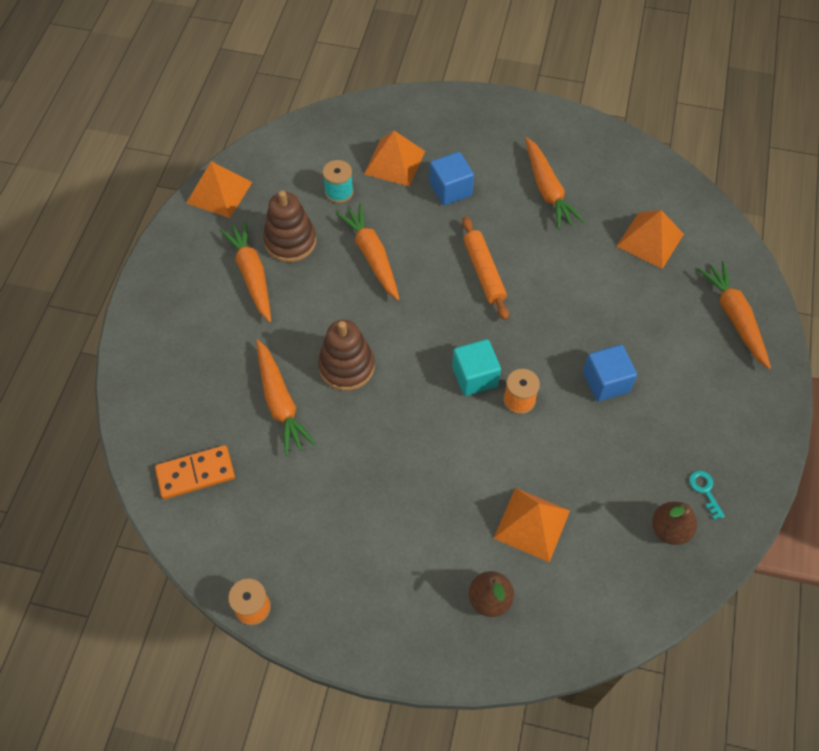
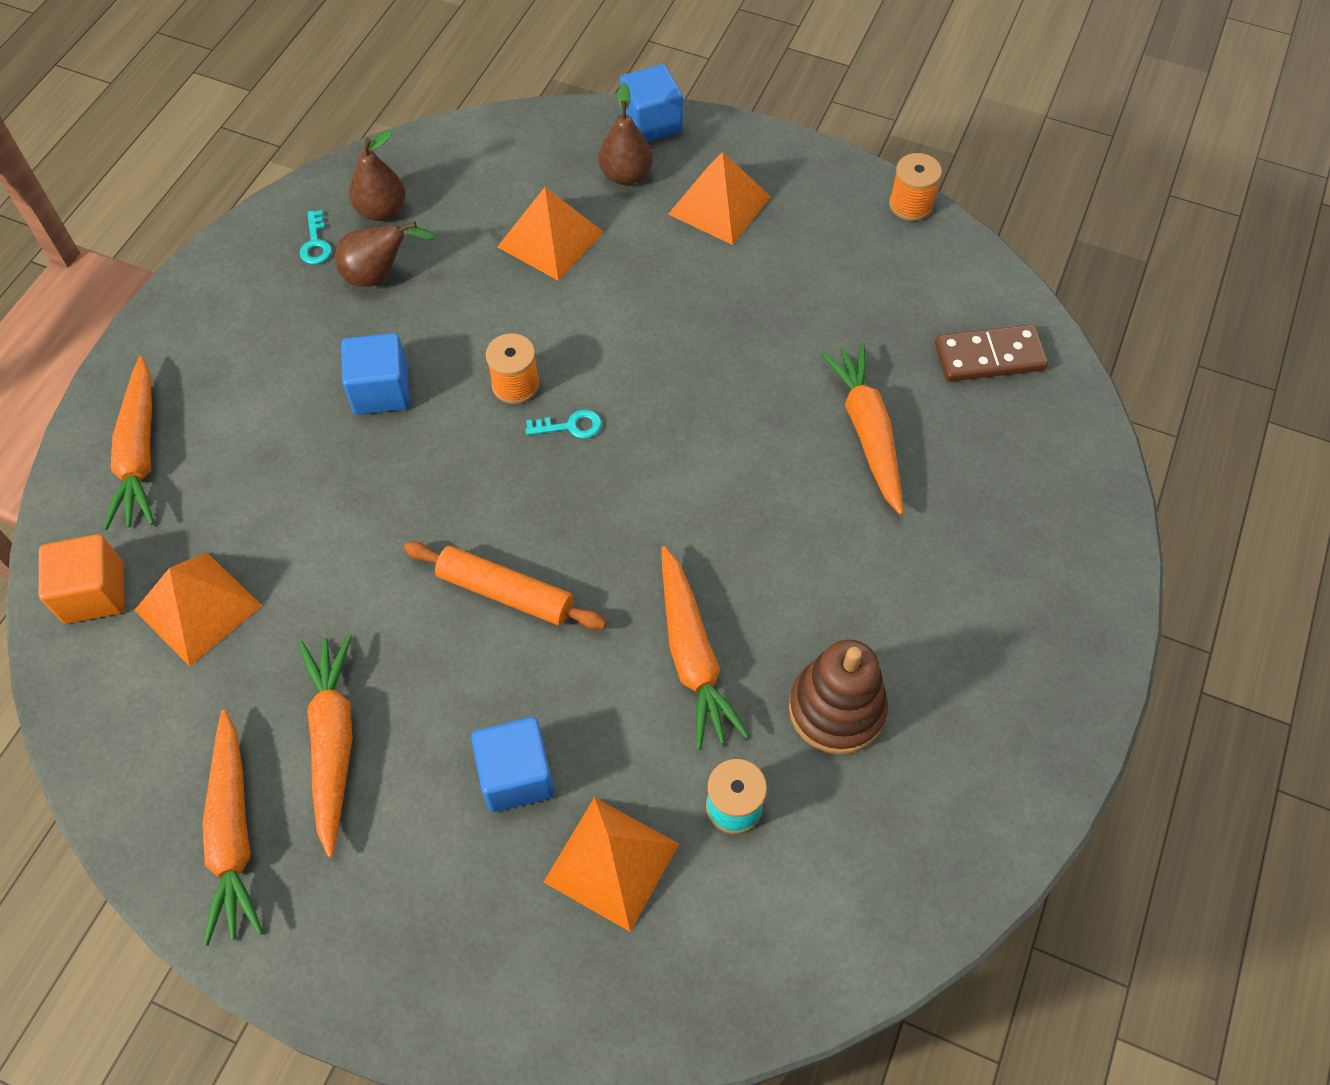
camera: 170 degrees left, 0 degrees up
orange domino [155,445,235,499] -> brown domino [935,324,1048,382]
orange pyramid [186,161,252,218] -> orange pyramid moved to [668,152,771,245]
orange carrot [220,221,271,322] -> orange carrot moved to [202,710,263,946]
brown stacking toy [318,320,375,391] -> none
turquoise cube [452,339,501,396] -> turquoise key [525,409,602,439]
orange rolling pin [462,216,509,320] -> orange rolling pin turned 60 degrees counterclockwise [404,542,607,630]
none -> orange cube [39,534,125,624]
none -> brown pear [335,221,436,287]
none -> blue cube [619,64,683,142]

